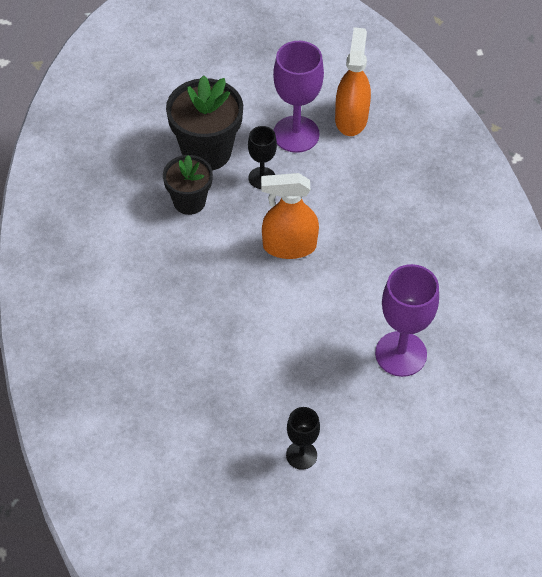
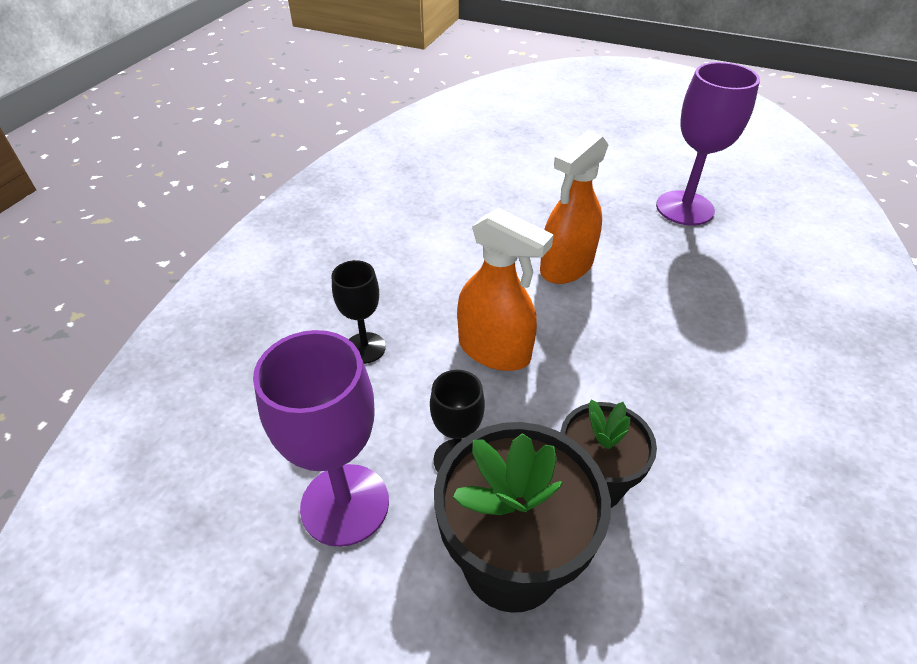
camera: 145 degrees left, 10 degrees down
black goblet [286,407,320,470] -> black goblet moved to [332,260,386,364]
orange spray bottle [335,27,371,136] -> orange spray bottle moved to [540,131,609,284]
purple goblet [375,264,439,377] -> purple goblet moved to [656,62,760,226]

